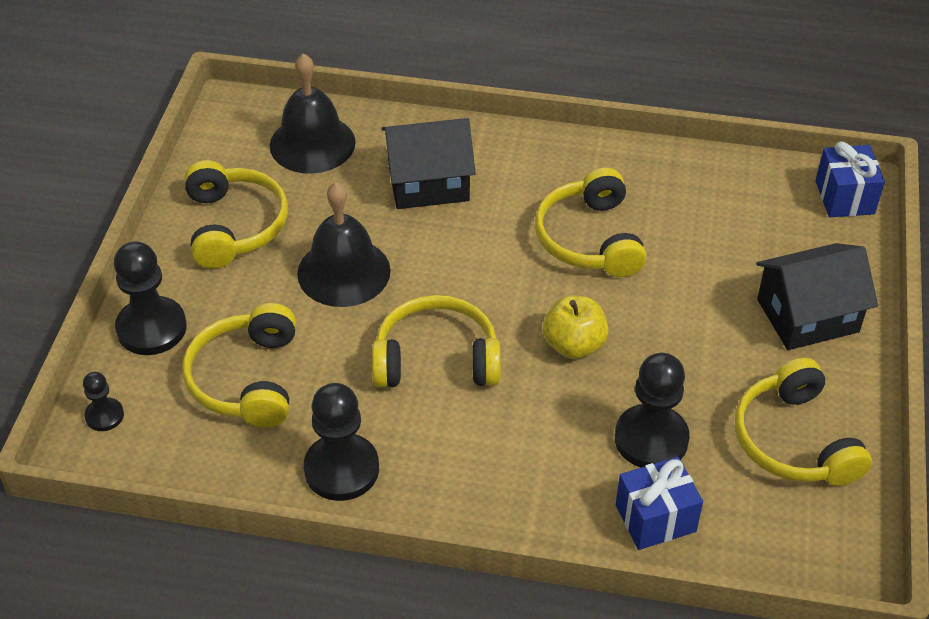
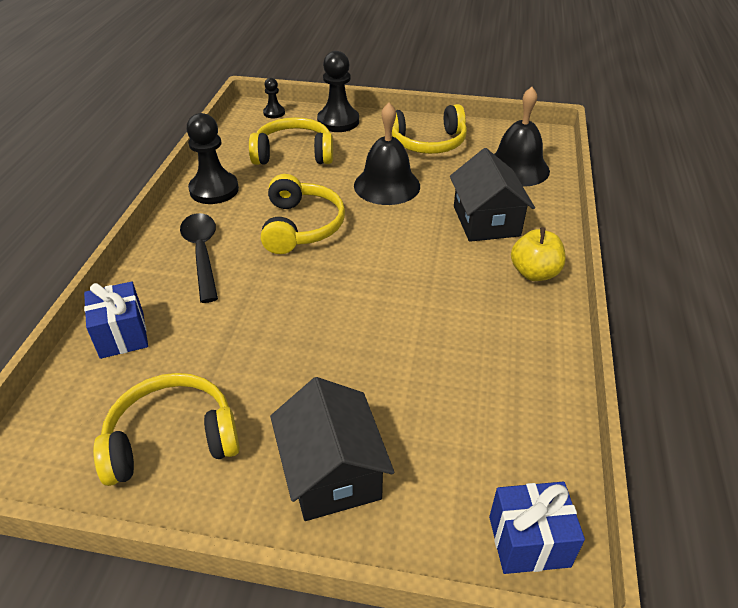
camera: 90 degrees right, 5 degrees down
yellow headphones [535,168,647,277] -> none
yellow apple [543,295,609,359] -> yellow apple moved to [511,227,566,281]
black pawn [615,353,690,468] -> none
none -> black spoon [180,213,218,303]

